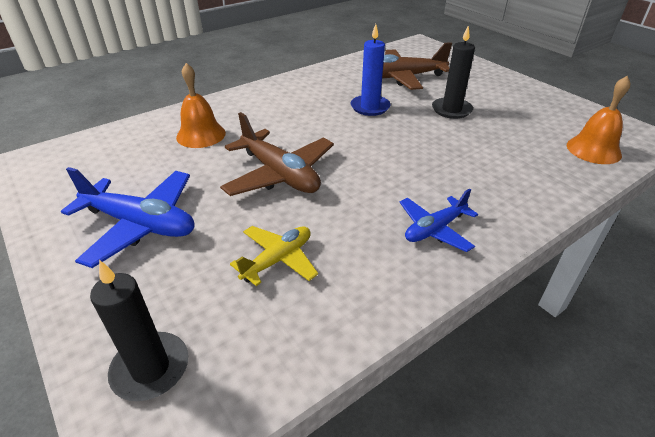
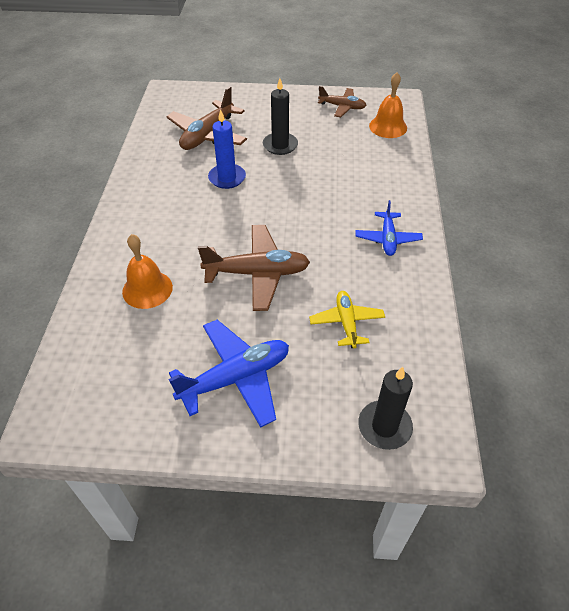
camera: 50 degrees left, 10 degrees up
none -> brown plane [318,86,367,117]

